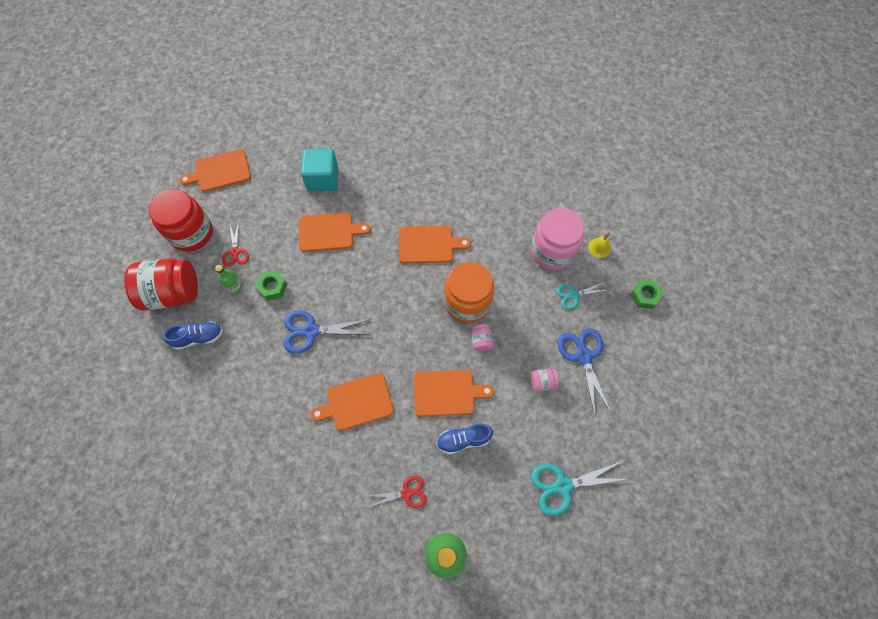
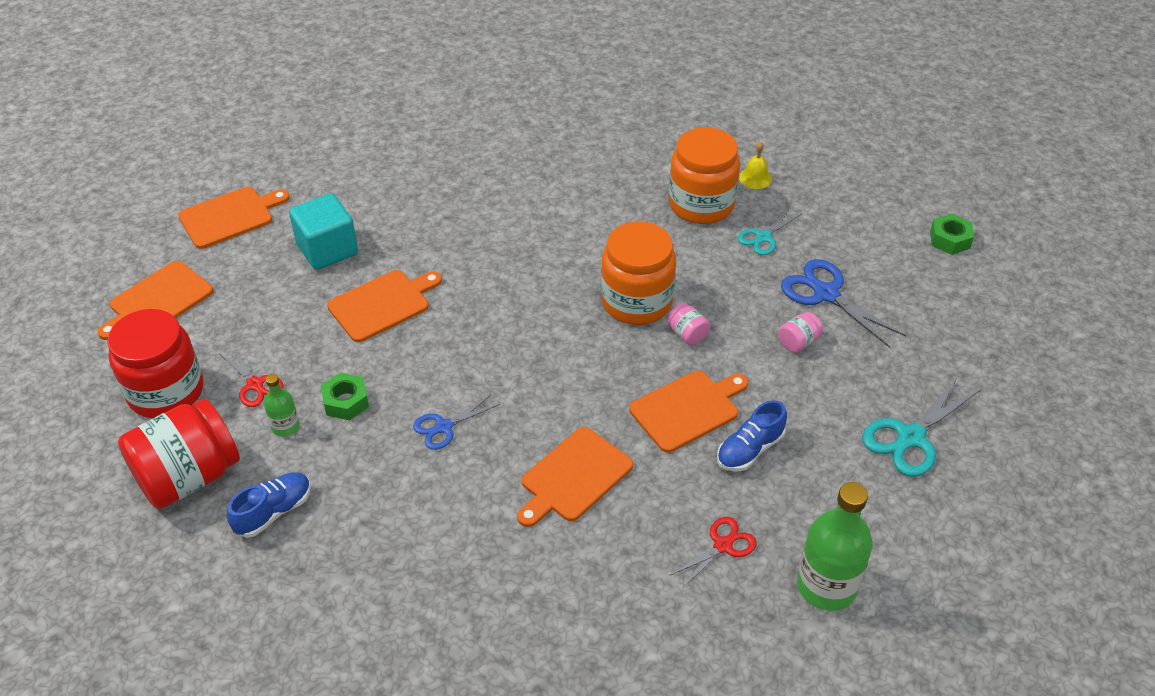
camera: 30 degrees left, 20 degrees down
blue scissors [283,311,371,353] -> blue scissors [413,394,500,450], size x0.62
orange cutting board [399,226,471,263] -> orange cutting board moved to [178,187,290,249]
pink jar [531,208,584,270] -> orange jar [669,127,740,224]
green nut [630,279,664,309] -> green nut moved to [930,214,974,255]

